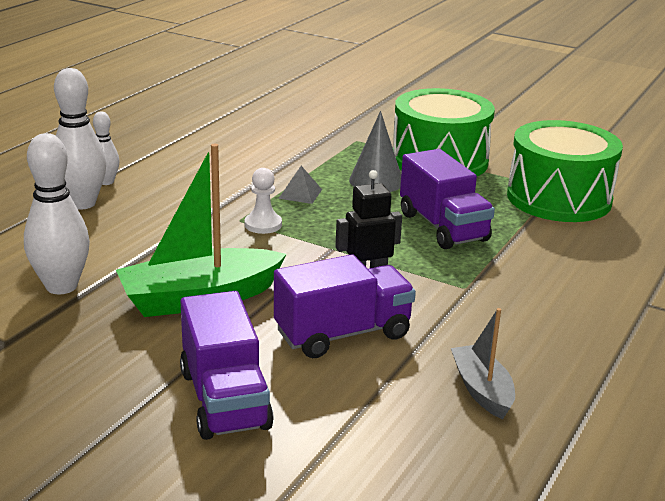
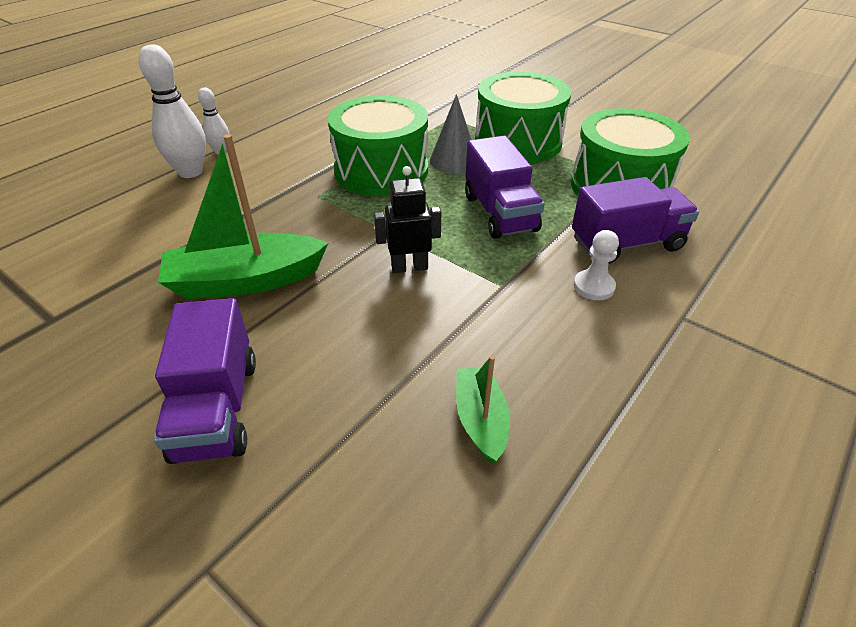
camera: 10 degrees right, 15 degrees up
white bowling pin [24,133,90,294] -> none
white pawn [244,168,282,234] -> white pawn moved to [574,230,619,300]
purple truck [274,254,416,358] -> purple truck moved to [572,177,699,264]
grey pyramid [278,166,322,204] -> green drum [328,95,428,196]
grey boat [451,308,515,419] -> green boat [456,356,510,464]

